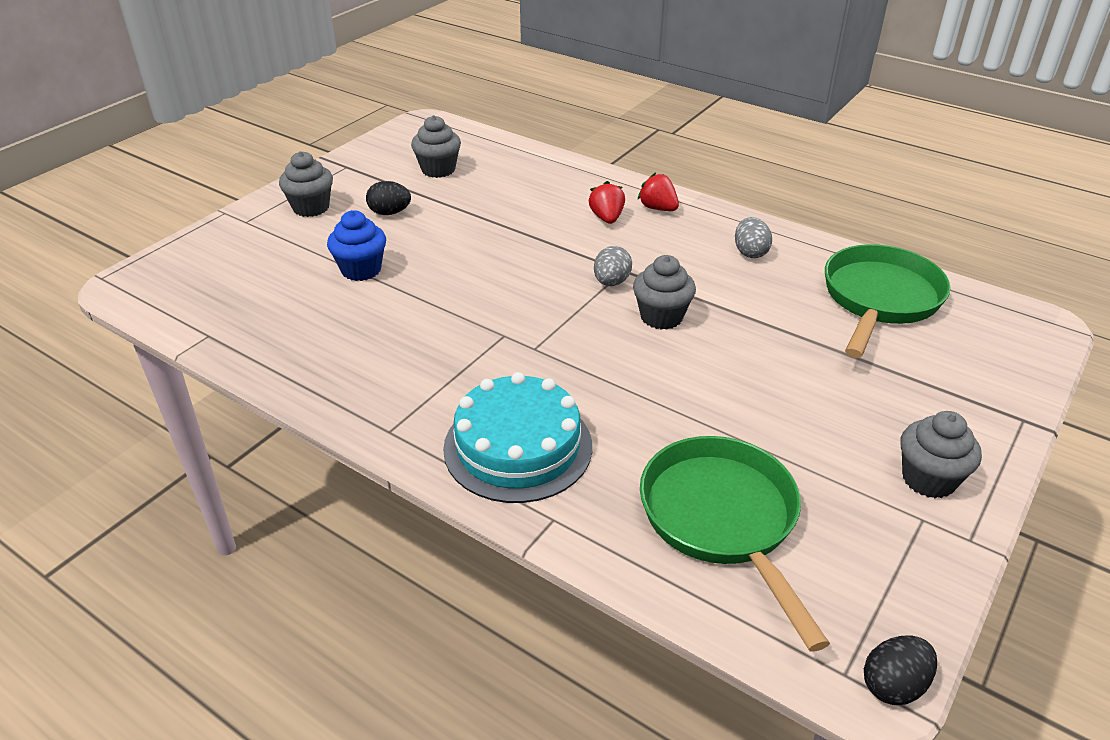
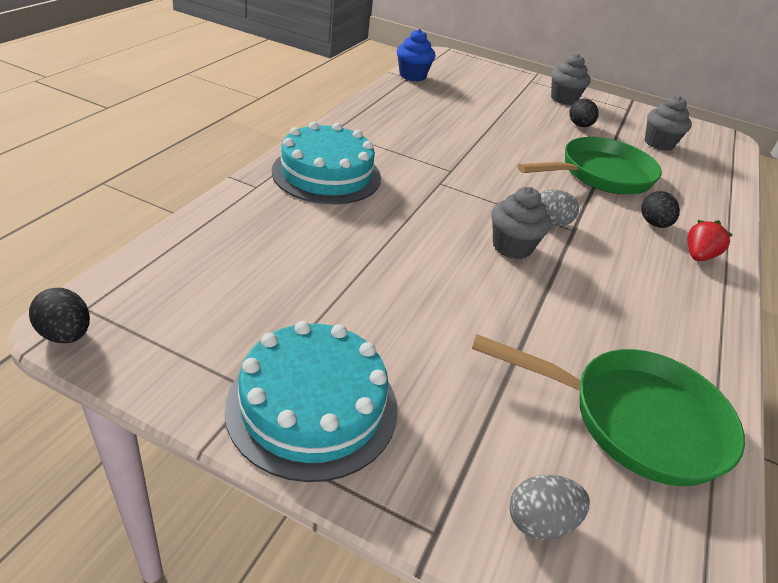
camera: 75 degrees right, 0 degrees up
blue cupcake [327,210,386,281] -> blue cupcake moved to [397,29,436,81]
red strawberry [589,181,625,224] -> black egg [641,191,680,228]
green pan [640,436,830,652] -> green pan moved to [518,137,662,194]
grey egg [735,217,772,258] -> grey egg moved to [509,475,590,540]
grey cupcake [901,411,982,498] -> turquoise cake [225,321,398,482]

